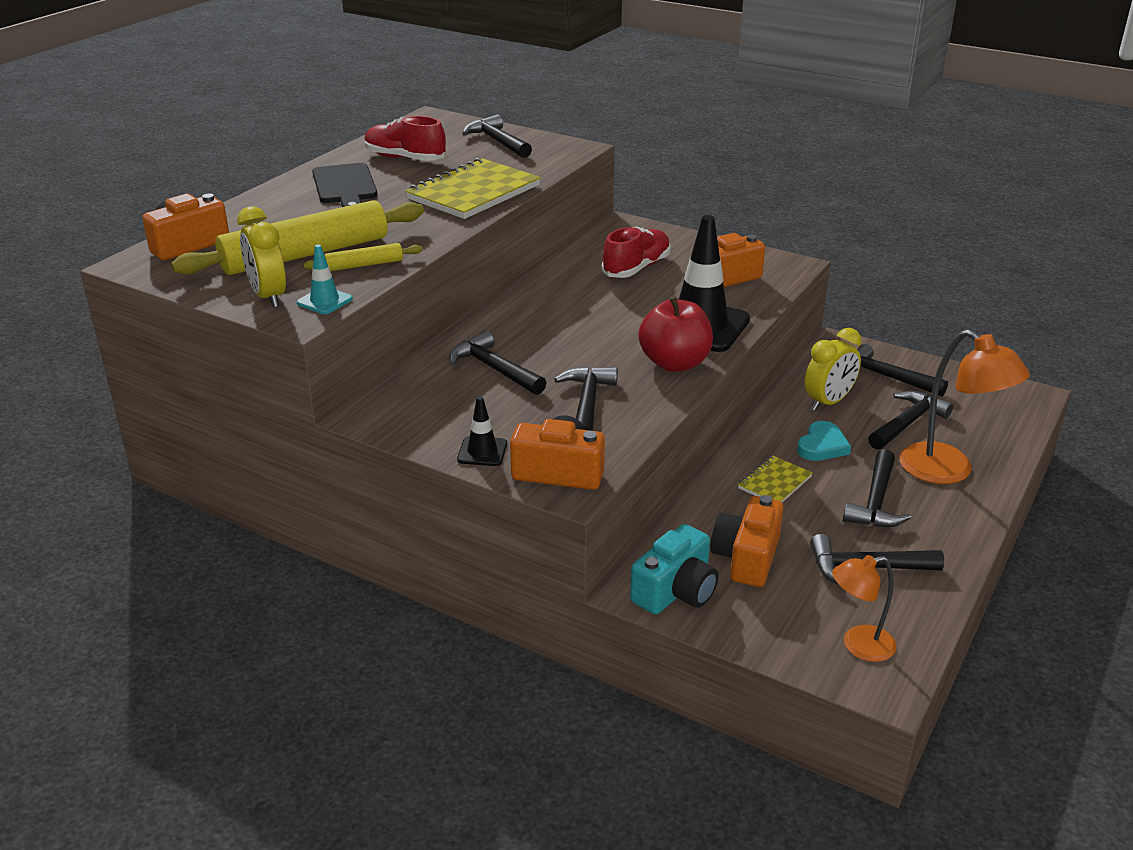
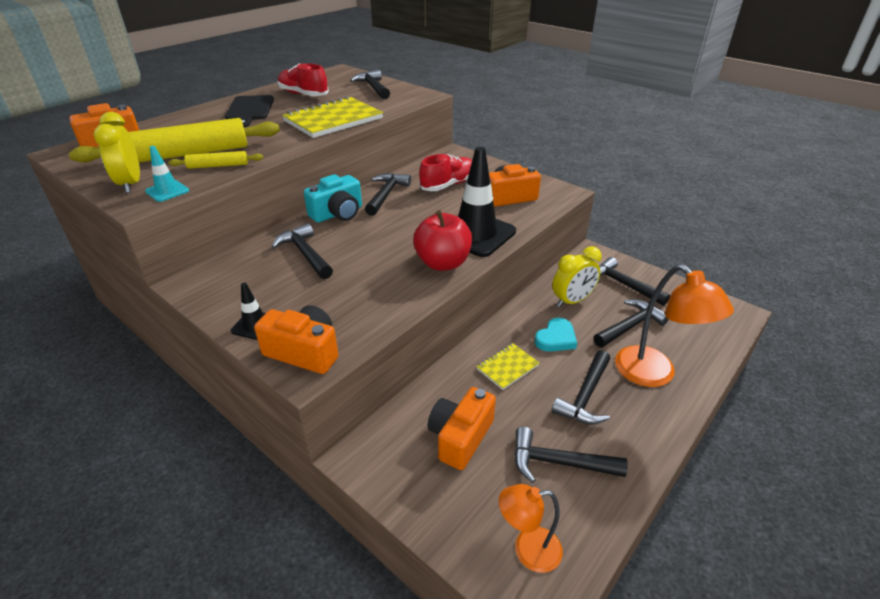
camera: 10 degrees right, 5 degrees up
black hammer [554,366,618,431] -> black hammer moved to [365,173,411,216]
turquoise camera [630,524,719,615] -> turquoise camera moved to [304,174,362,223]

